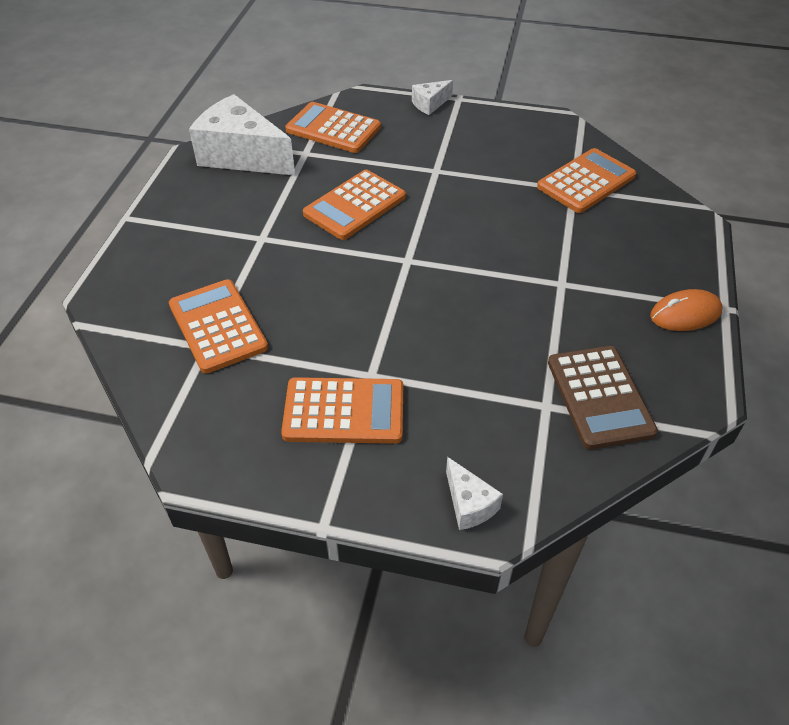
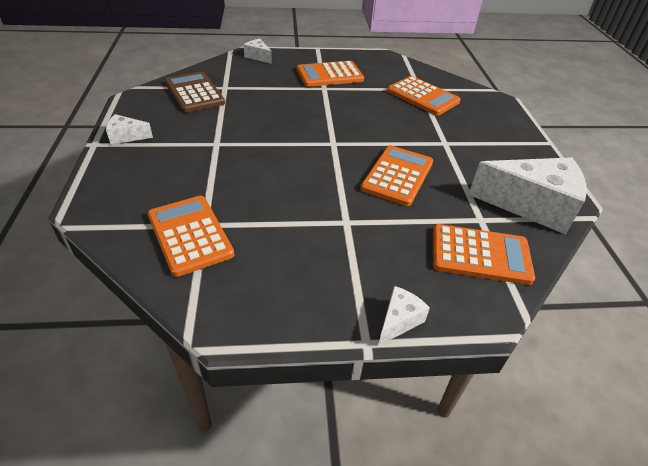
camera: 160 degrees right, 5 degrees down
orange calculator [537,148,636,213] -> orange calculator turned 120 degrees clockwise [147,196,234,277]
orange mouse [650,289,723,331] -> white cheese [106,114,153,145]

